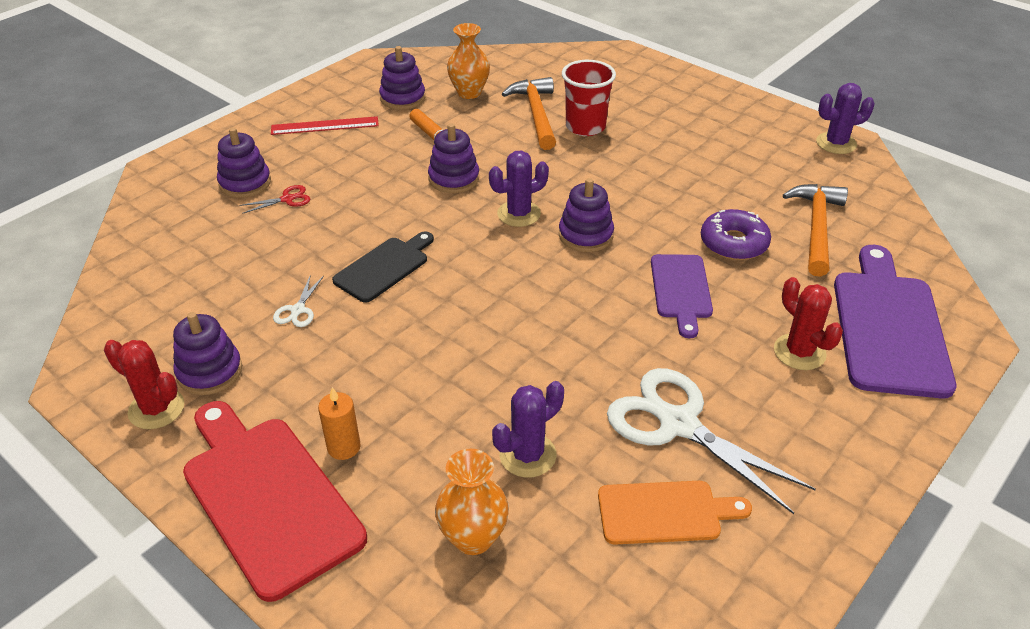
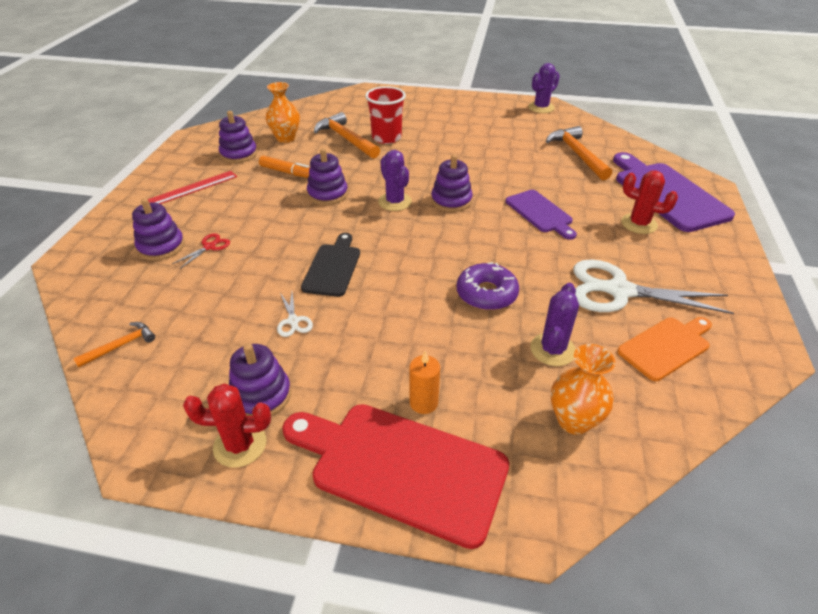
camera: 30 degrees left, 0 degrees up
purple cactus [489,150,549,227] -> purple cactus turned 60 degrees counterclockwise [378,150,412,211]
purple donut [701,209,771,260] -> purple donut moved to [457,262,519,310]
none -> orange hammer [73,322,155,368]

